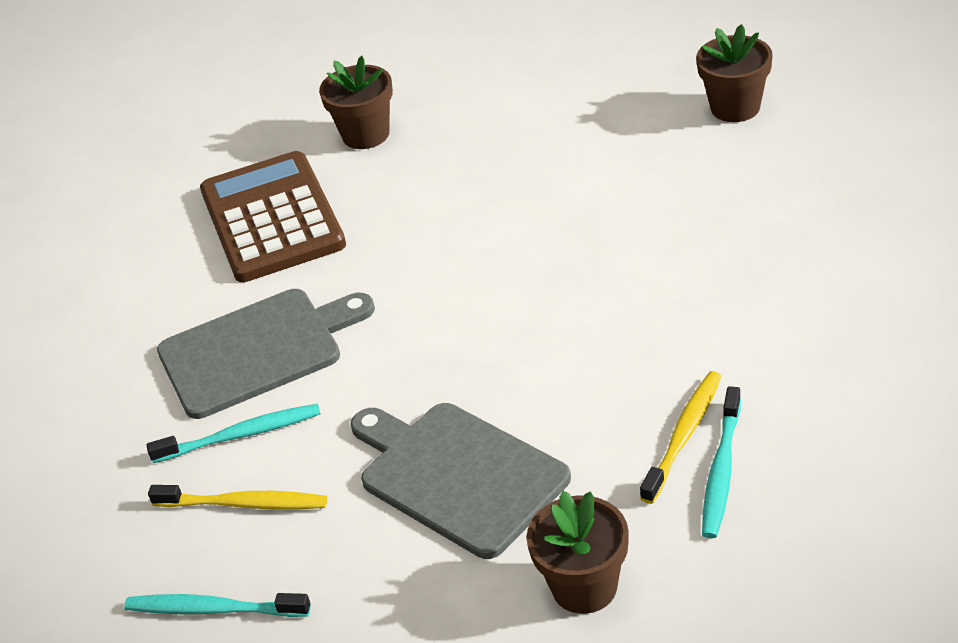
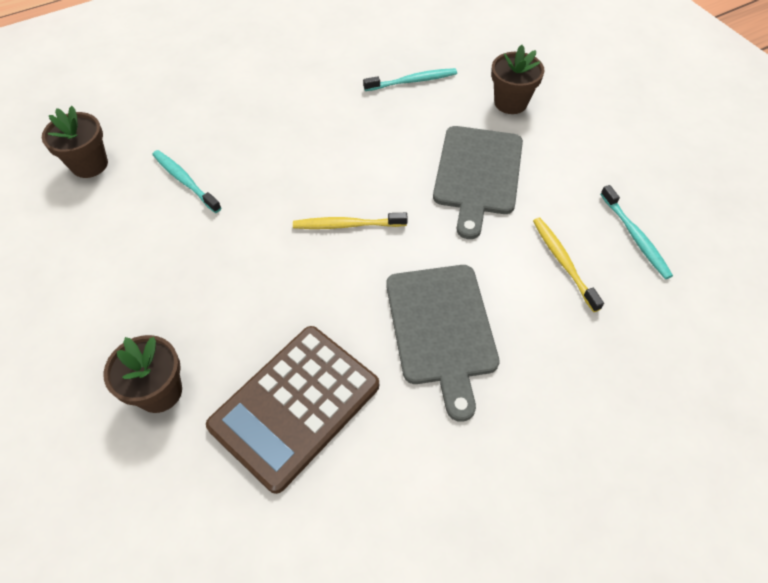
camera: 125 degrees left, 15 degrees up
turquoise toothbrush [147,404,321,463] -> turquoise toothbrush moved to [152,150,221,213]
grey cutting board [157,289,375,419] -> grey cutting board turned 135 degrees counterclockwise [386,265,500,422]
yellow toothbrush [640,371,721,504] -> yellow toothbrush moved to [293,213,408,229]

